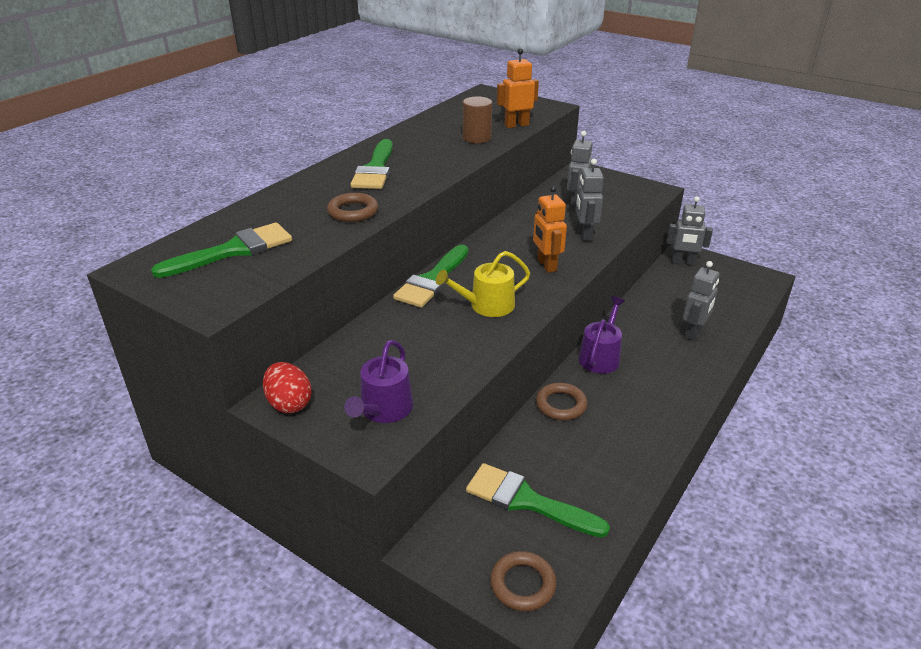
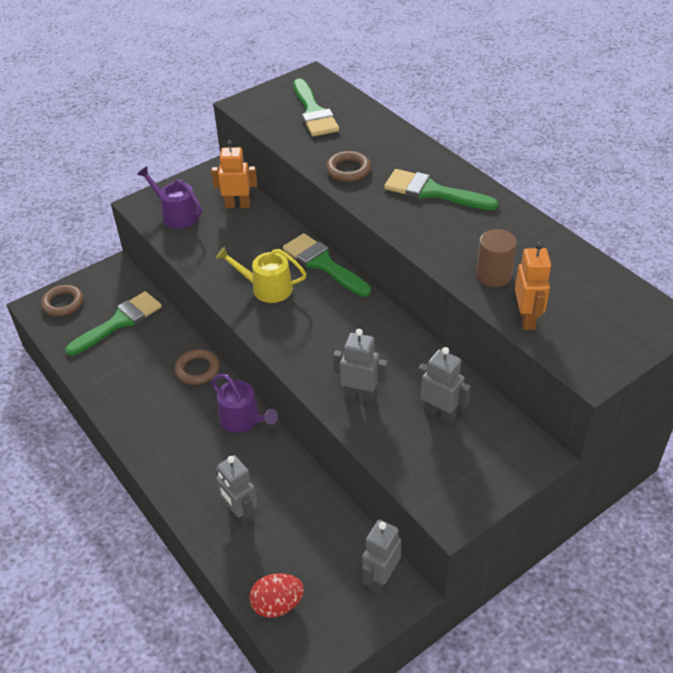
camera: 110 degrees right, 10 degrees up
red egg [263,362,312,413] -> red egg moved to [249,573,304,618]
yellow watering can [436,251,530,317] -> yellow watering can turned 75 degrees counterclockwise [216,247,307,303]
orange robot [533,186,567,273] -> orange robot moved to [211,140,257,208]

